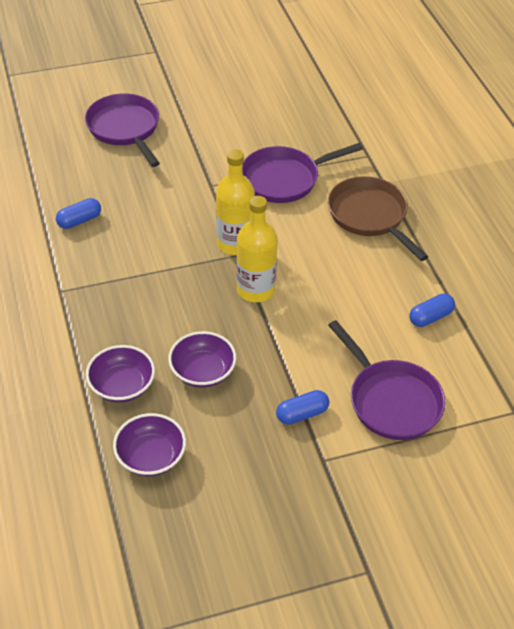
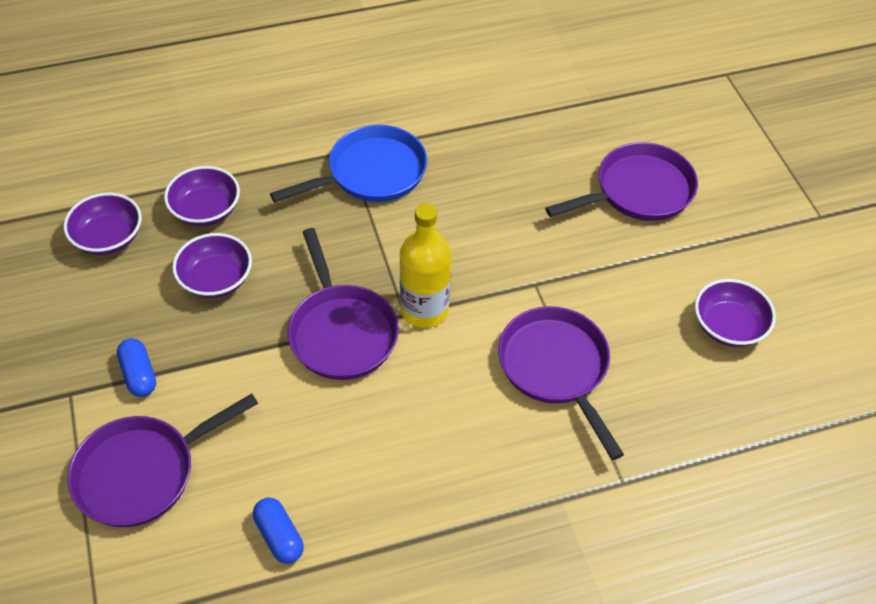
camera: 90 degrees right, 5 degrees up
blue capsule [56,198,101,229] -> none
yellow bottle [237,196,278,302] -> purple pan [288,228,399,380]
brown pan [328,176,428,261] -> none
none -> blue pan [270,125,427,202]
none -> purple bowl [695,279,776,347]

